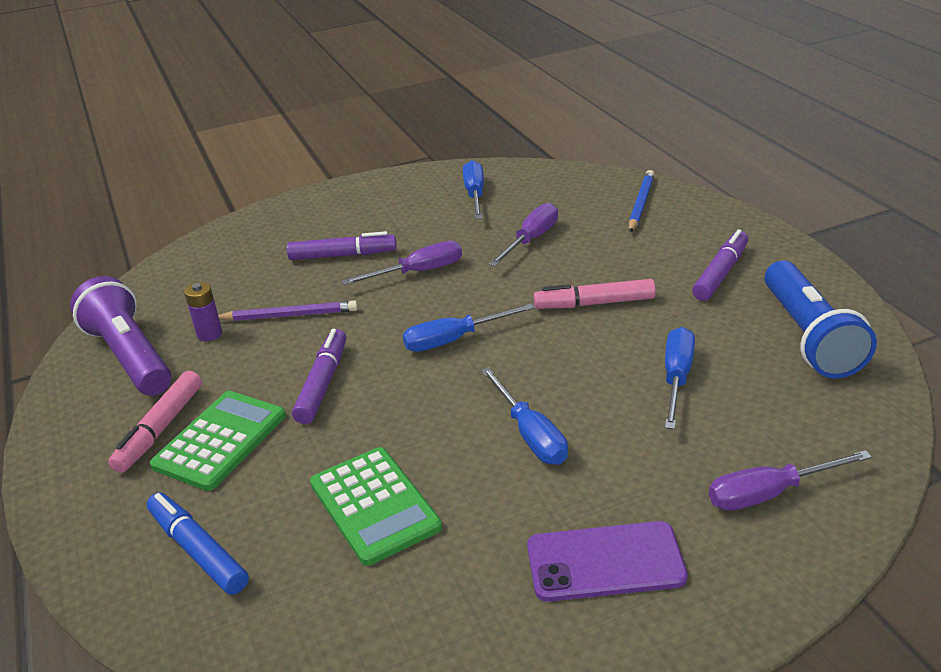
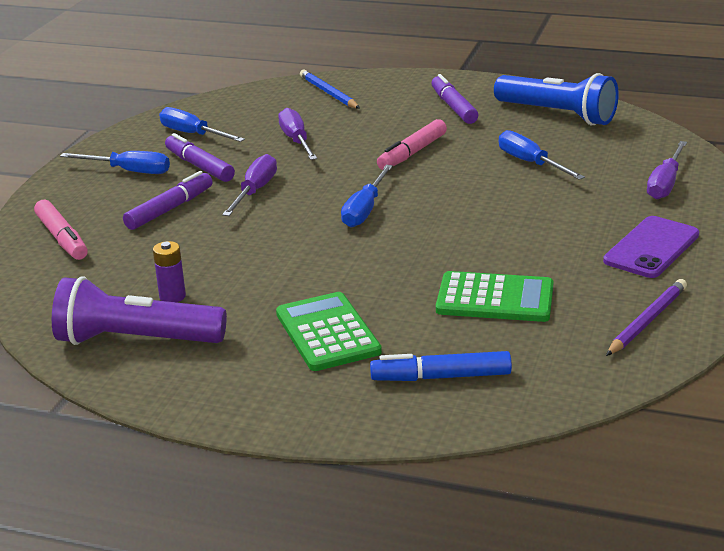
camera: 50 degrees left, 5 degrees down
pink marker [108,371,202,473] -> pink marker moved to [34,200,88,260]
purple pencil [218,300,358,321] -> purple pencil moved to [606,279,687,356]
purple marker [292,329,346,424] -> purple marker moved to [165,133,235,182]
blue screwdriver [481,367,568,465] -> blue screwdriver moved to [60,151,170,174]

